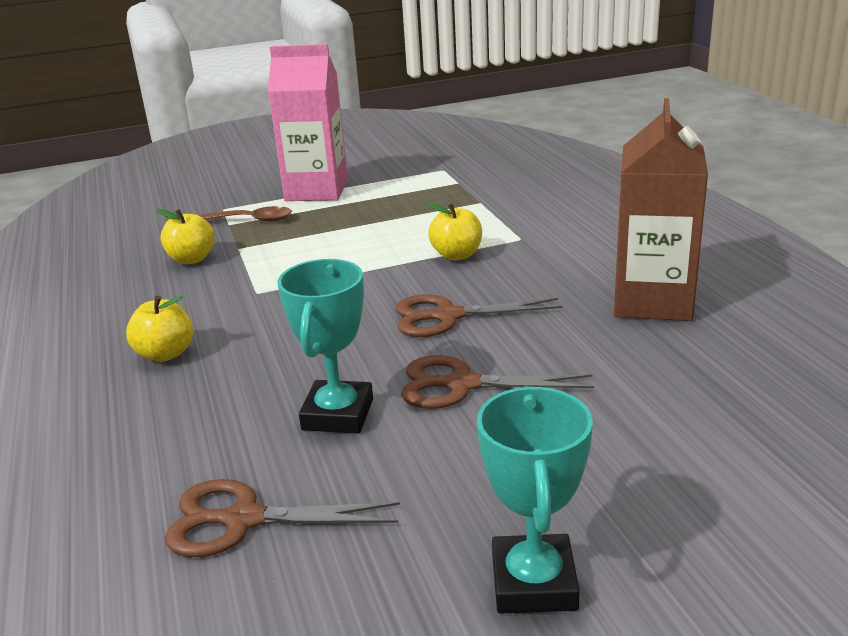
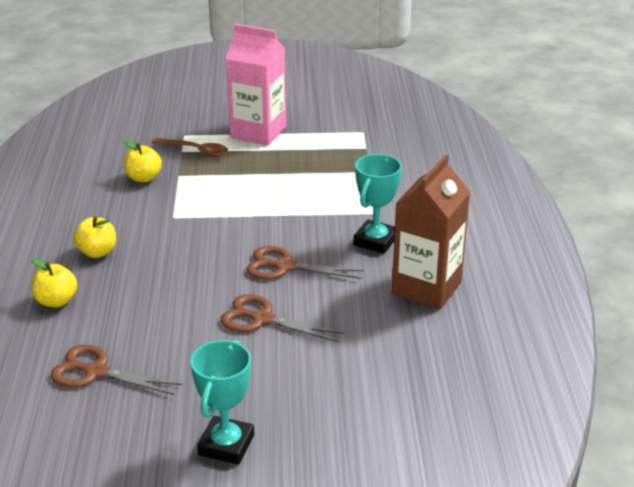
camera: 15 degrees right, 5 degrees up
turquoise trophy [278,259,373,433] -> turquoise trophy moved to [353,154,402,254]
yellow apple [427,203,482,260] -> yellow apple moved to [31,258,77,307]

